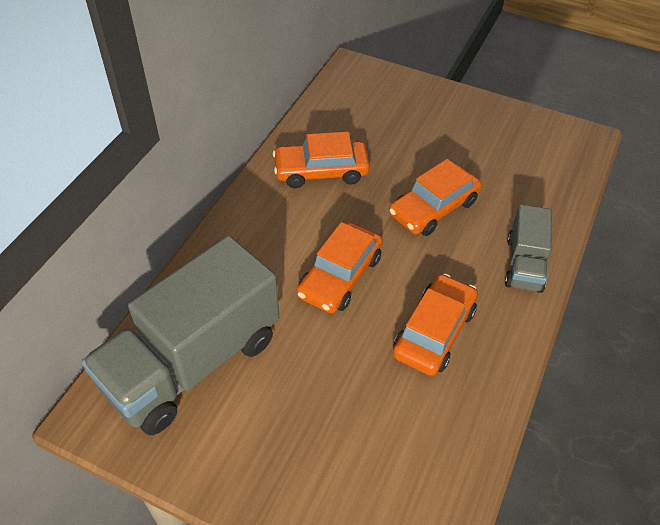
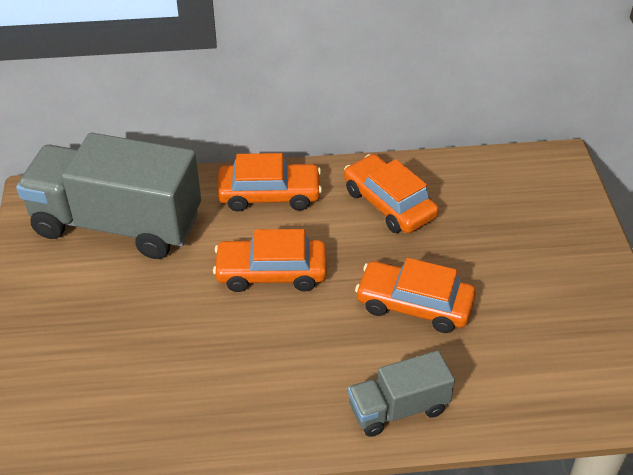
camera: 60 degrees right, 5 degrees down
orange car [393,274,478,376] -> orange car moved to [217,153,322,212]

